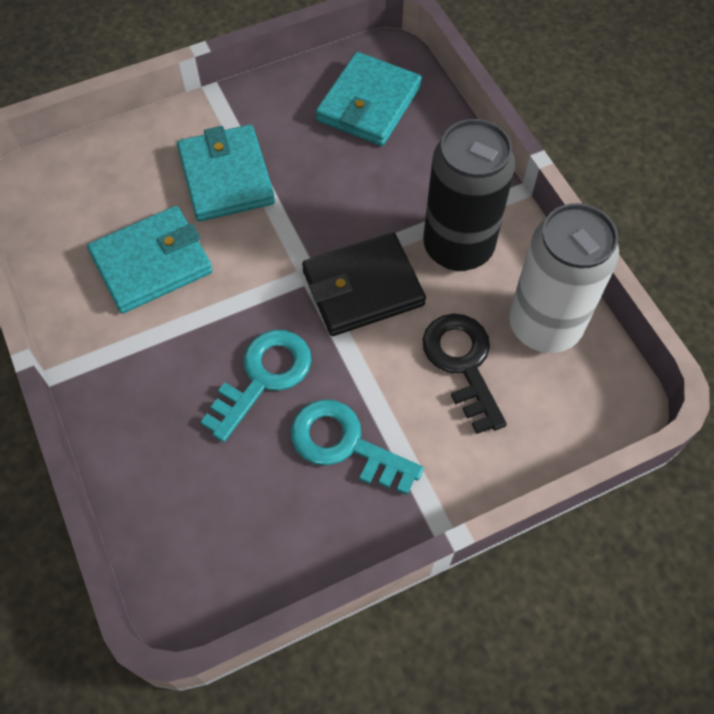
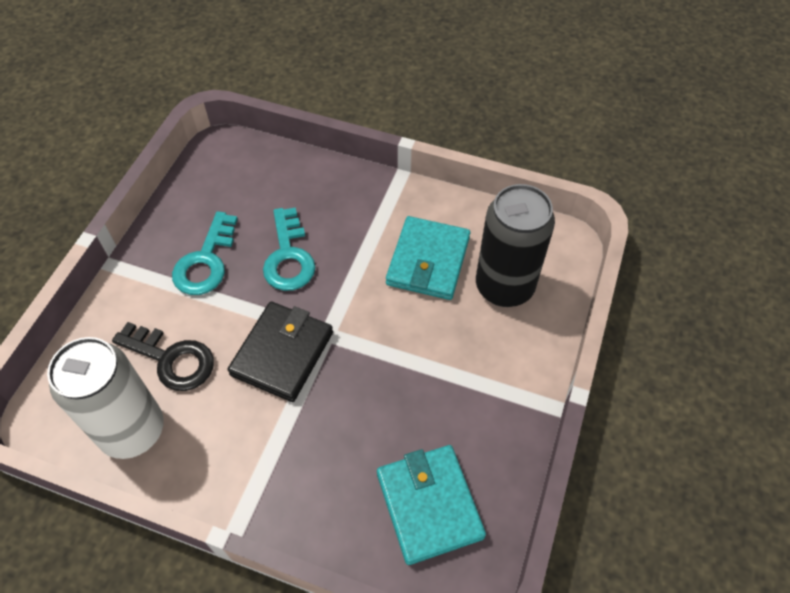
camera: 135 degrees right, 5 degrees down
turquoise wallet [177,125,275,222] -> none
turquoise key [291,399,424,495] -> turquoise key turned 120 degrees clockwise [172,211,238,295]
black can [423,119,515,271] -> black can moved to [476,184,555,307]

